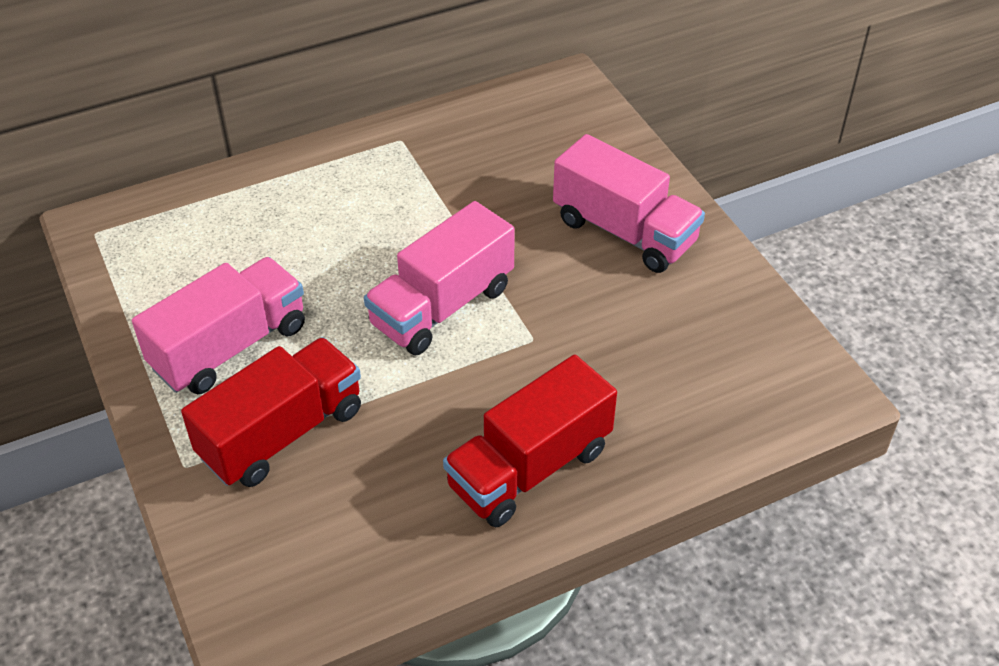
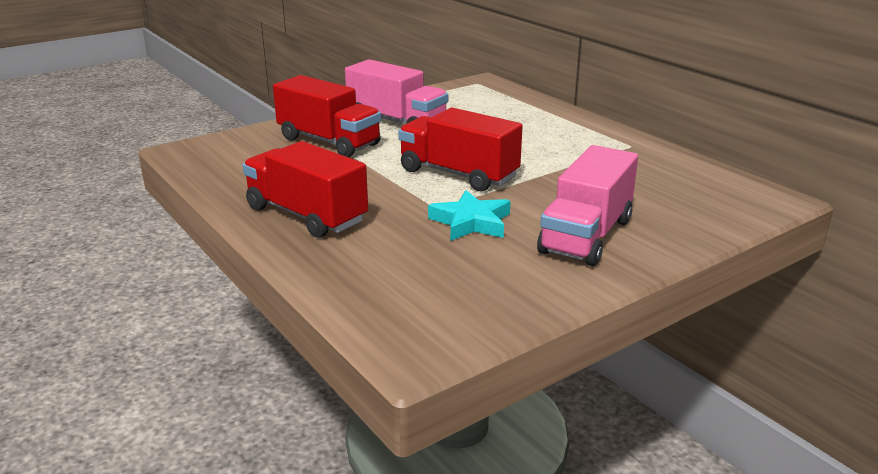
camera: 80 degrees right, 20 degrees down
pink truck [364,201,515,355] -> red truck [398,108,523,192]
none -> turquoise star [428,190,511,241]

